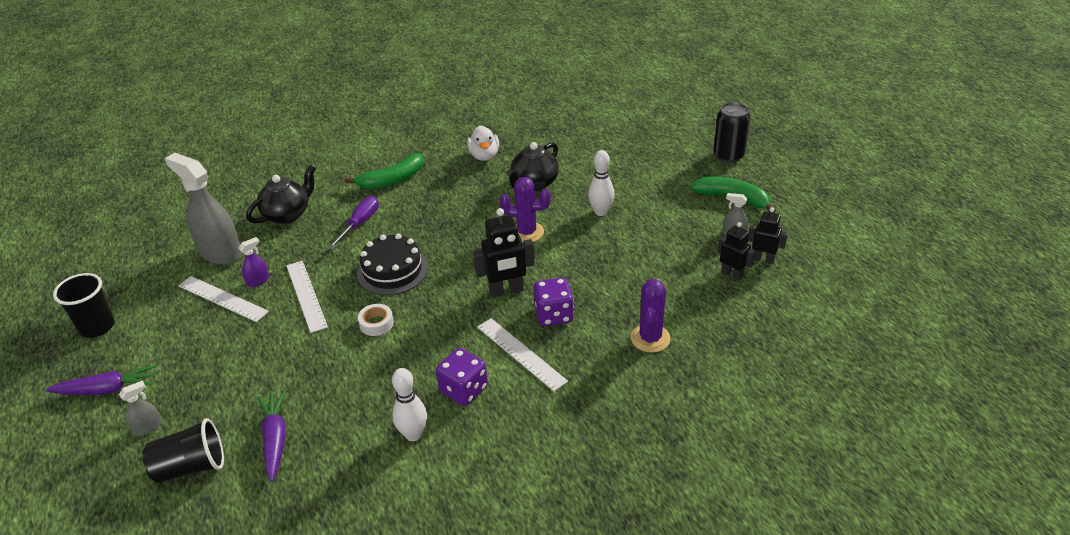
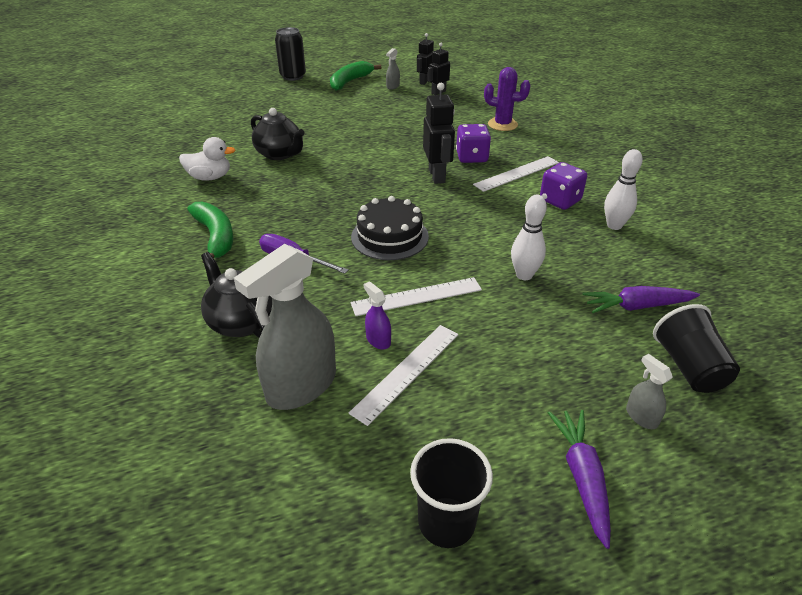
camera: 85 degrees left, 0 degrees up
white tape [358,304,394,336] -> none
purple cactus [500,177,551,243] -> none
white bowling pin [588,150,614,216] -> white bowling pin moved to [511,195,547,280]

